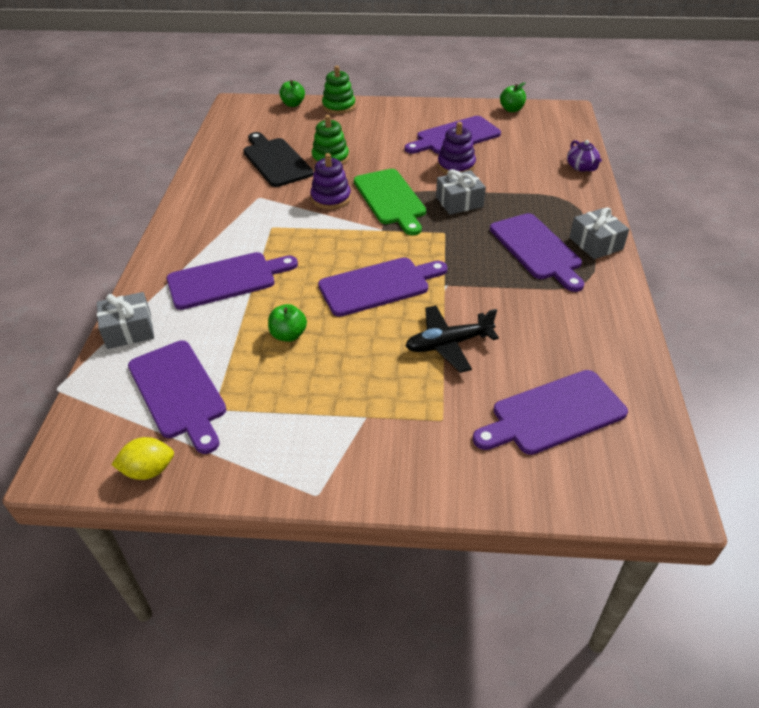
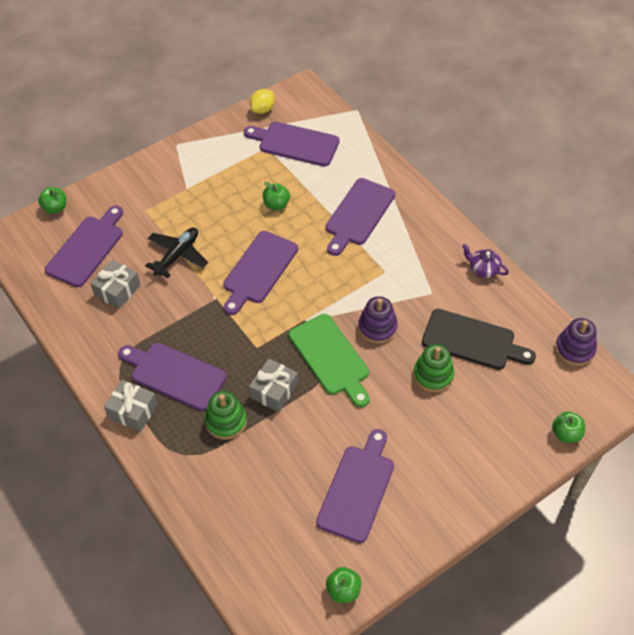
camera: 140 degrees right, 10 degrees up
grey gift [97,292,154,349] -> grey gift moved to [90,259,140,309]
green stacking toy [322,66,356,114] -> green stacking toy moved to [204,391,247,440]
green cutting board [354,169,426,235] -> green cutting board turned 150 degrees counterclockwise [289,314,370,407]
purple stacking toy [438,122,476,174] -> purple stacking toy moved to [555,318,597,366]
purple teapot [567,140,602,172] -> purple teapot moved to [462,244,509,278]
none -> green apple [38,187,66,214]

